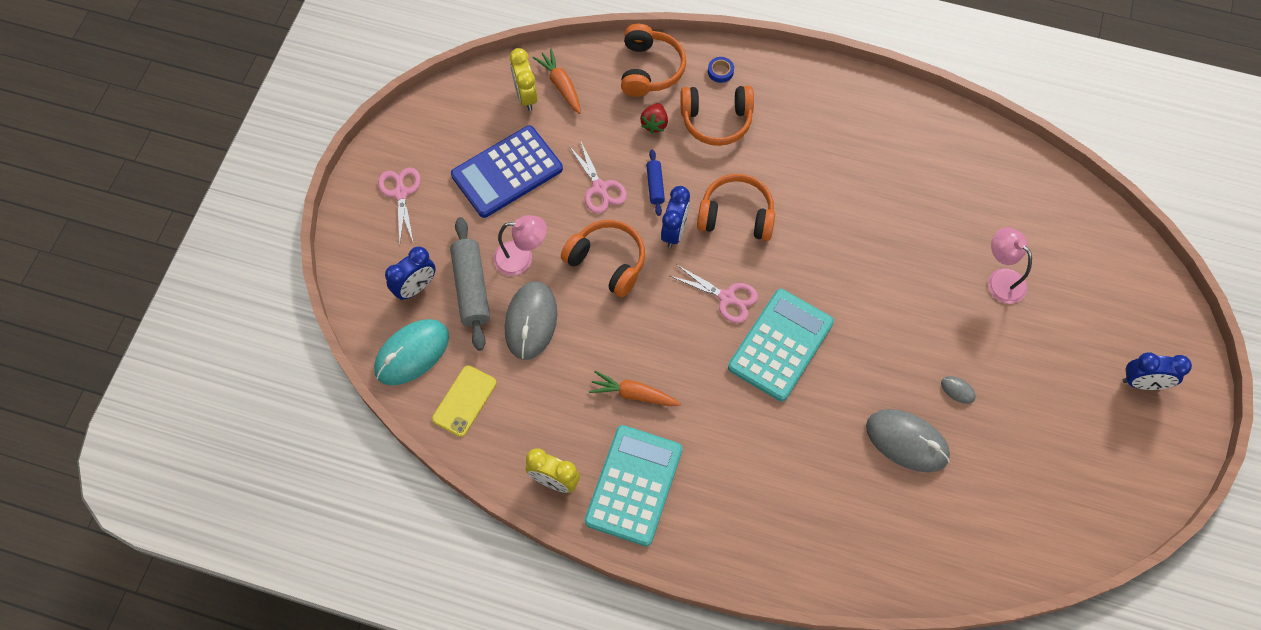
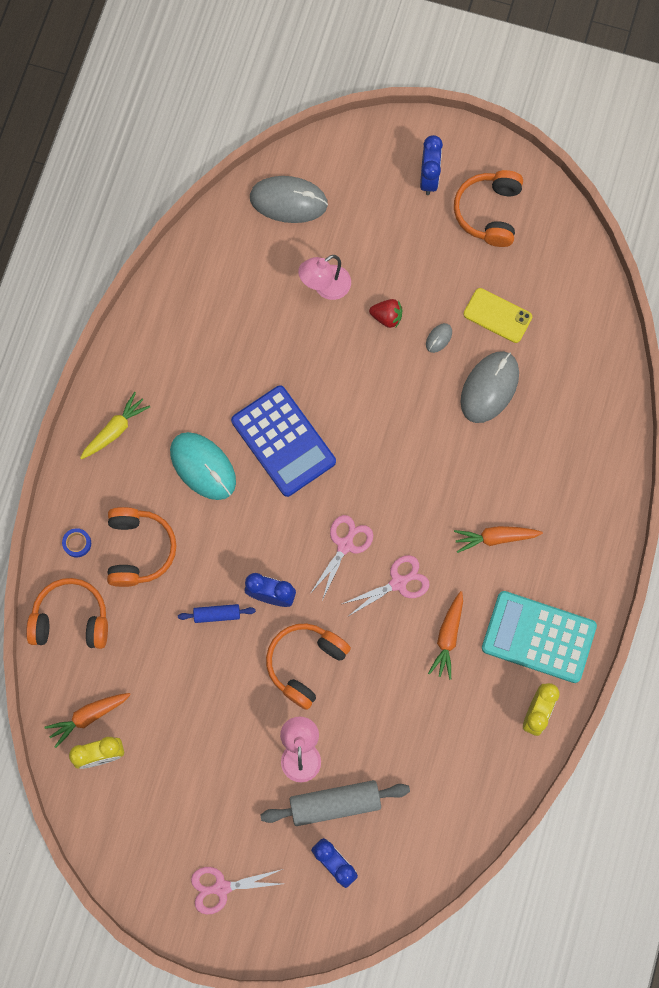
camera: 90 degrees left, 10 degrees up
turquoise mouse [374,319,449,385] -> turquoise mouse moved to [170,432,236,500]
yellow phone [432,365,497,437] -> yellow phone moved to [463,288,532,343]
blue calculator [451,125,563,218] -> blue calculator moved to [231,386,336,497]
grey mouse [505,281,557,360] -> grey mouse moved to [250,176,328,223]
pink scissors [568,140,627,213] -> pink scissors moved to [342,555,430,616]
red strawberry [640,103,668,134] -> red strawberry moved to [369,299,402,328]
orange headphones [697,174,775,241] -> orange headphones moved to [454,170,523,247]
turquoise calculator [728,289,834,401] -> none
none -> yellow carrot [80,392,151,459]
none -> orange carrot [454,526,543,553]

